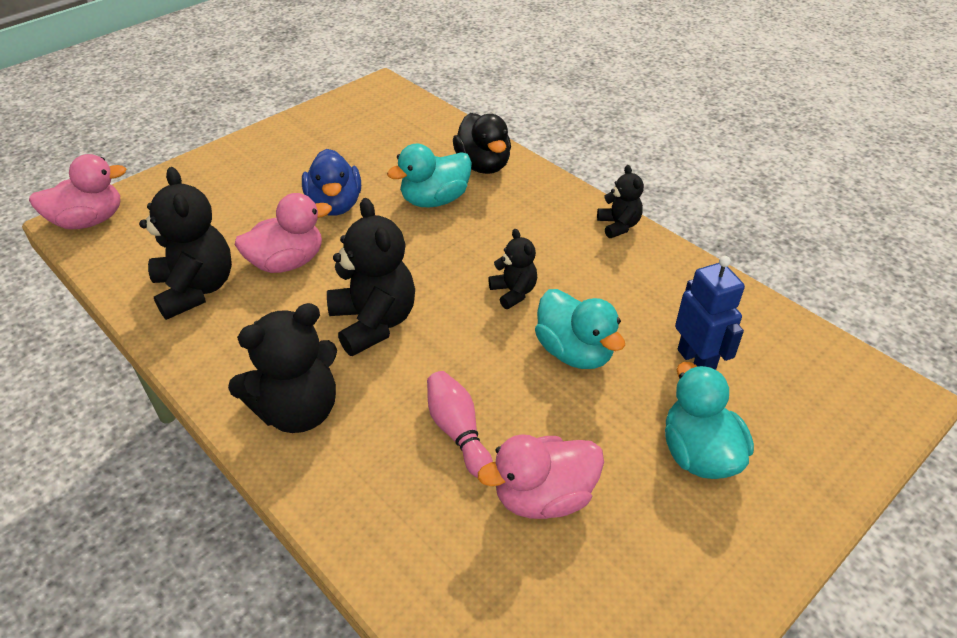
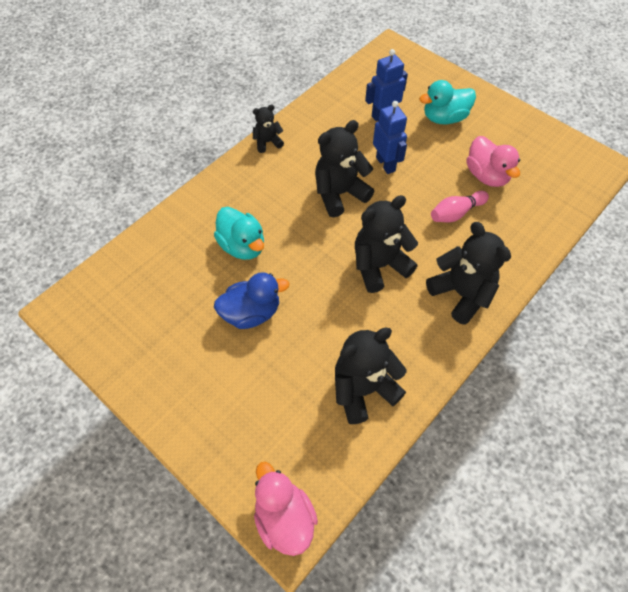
camera: 95 degrees left, 15 degrees up
pink duck [235,193,332,273] -> none
black duck [453,113,511,174] -> none
black teddy bear [488,229,537,309] -> black teddy bear [315,120,374,217], size x1.84
turquoise duck [535,289,625,369] -> blue robot [373,101,407,174]

